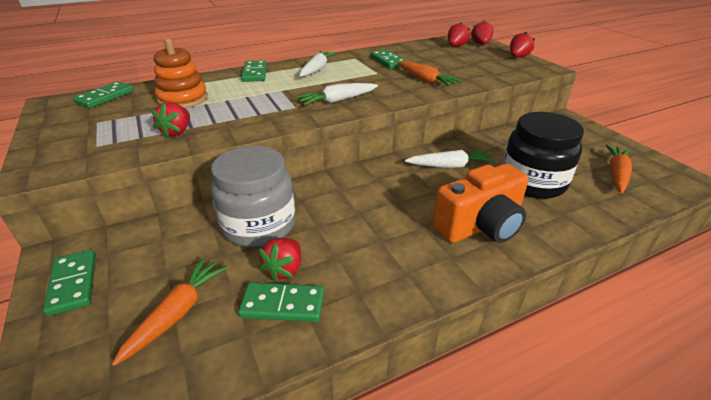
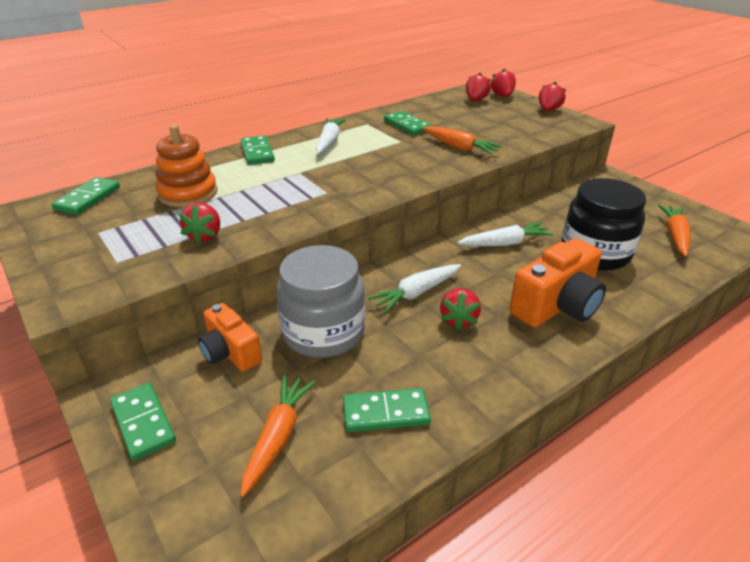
camera: 10 degrees left, 0 degrees up
red strawberry [259,238,301,282] -> red strawberry moved to [440,288,481,330]
white carrot [296,83,378,106] -> white carrot moved to [368,264,461,313]
none -> orange camera [198,303,262,372]

